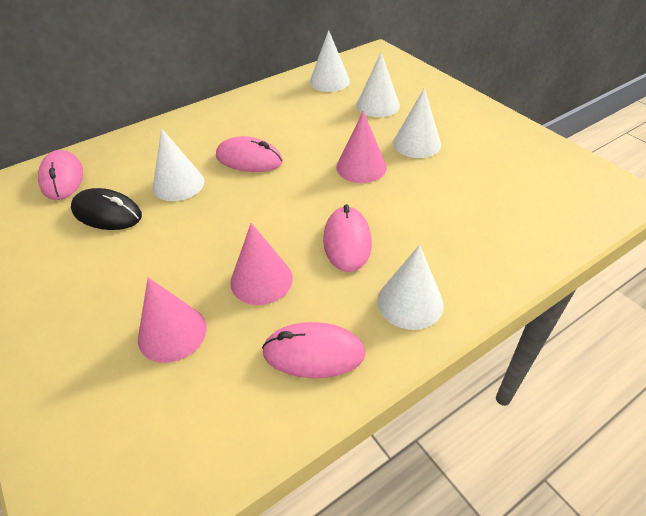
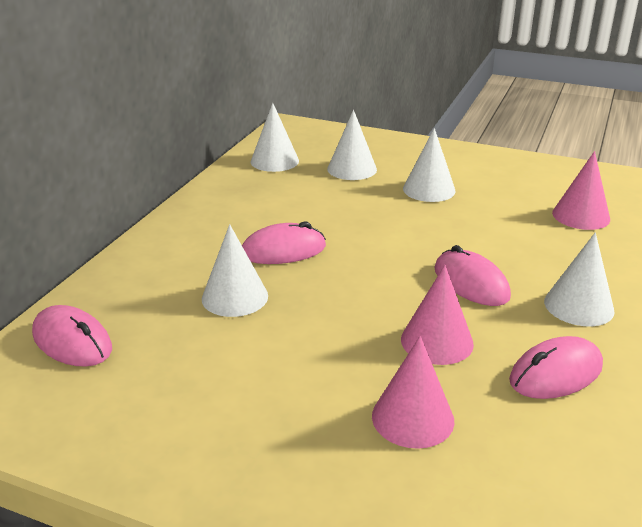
camera: 35 degrees left, 15 degrees down
black mouse [71,188,142,230] -> none
pink cone [336,111,387,183] -> pink cone moved to [552,151,610,230]

